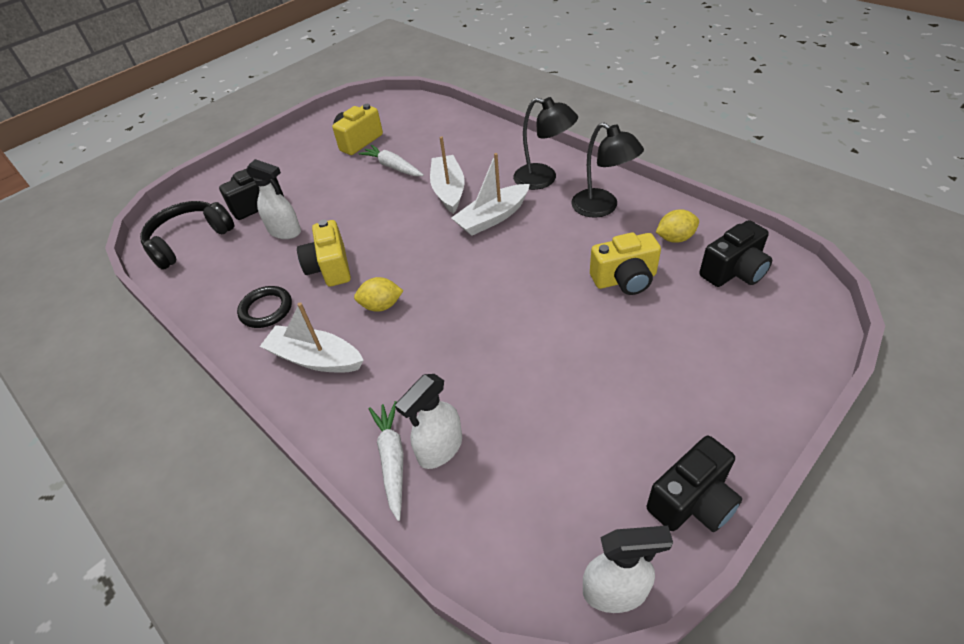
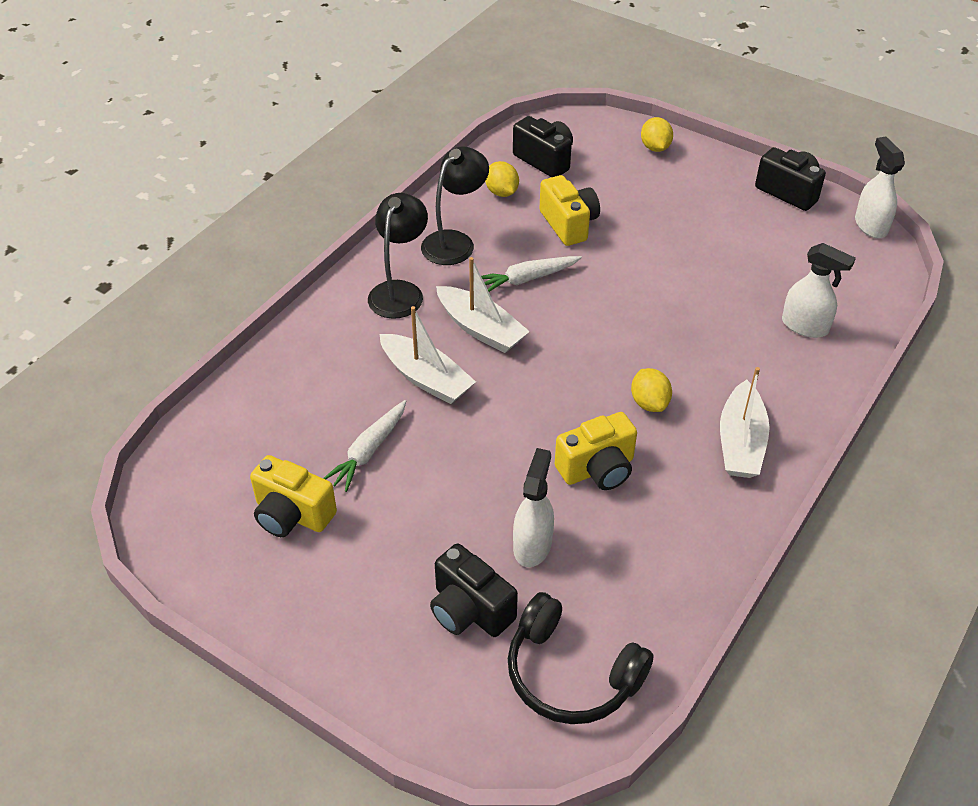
camera: 105 degrees left, 0 degrees up
black ring [237,286,292,328] -> none
white carrot [369,401,404,521] -> white carrot moved to [481,256,582,292]
white boat [430,136,465,214] -> white boat turned 120 degrees counterclockwise [380,306,476,404]
none -> yellow lemon [641,117,673,152]

